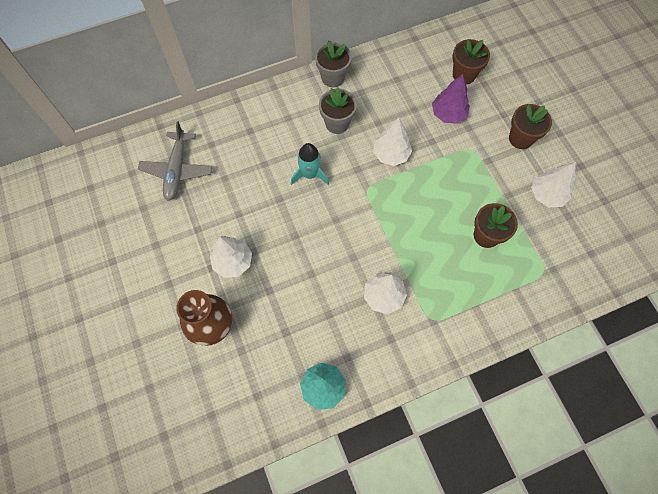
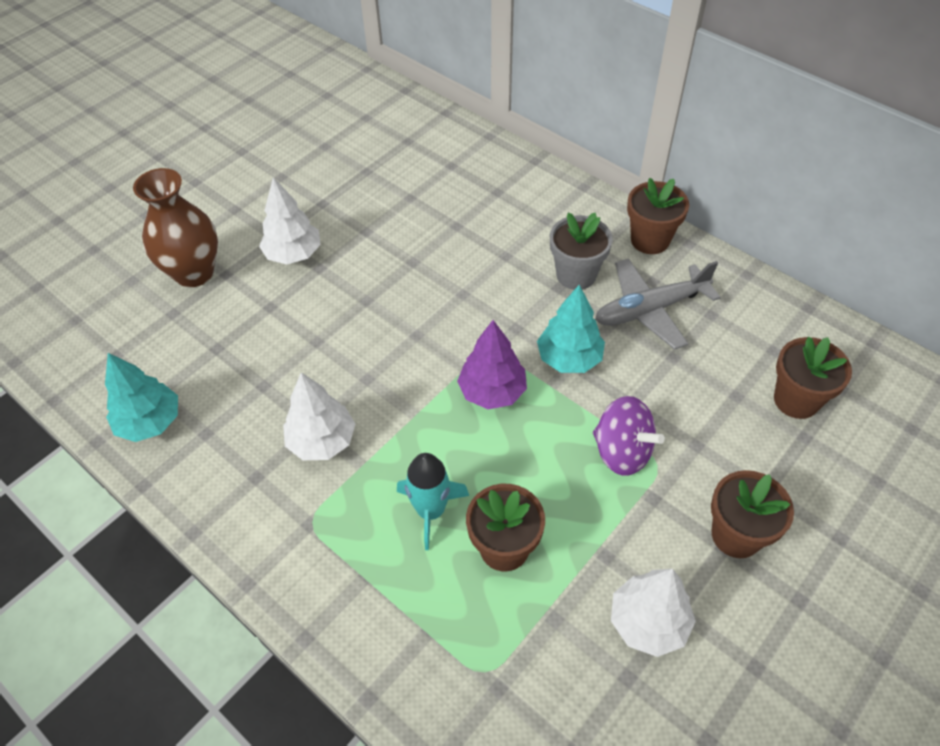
camera: 65 degrees right, 15 degrees down
grey plane [138,122,212,201] -> grey plane moved to [595,258,721,350]
turquoise rocket [291,143,329,185] -> turquoise rocket moved to [397,453,469,550]
grey flower pot [315,40,352,88] -> brown flower pot [627,178,689,254]
white tree [373,118,412,166] -> turquoise tree [537,285,605,373]
purple tree [432,74,470,124] -> purple tree moved to [457,320,527,409]
none -> purple spinning top [593,396,665,476]

